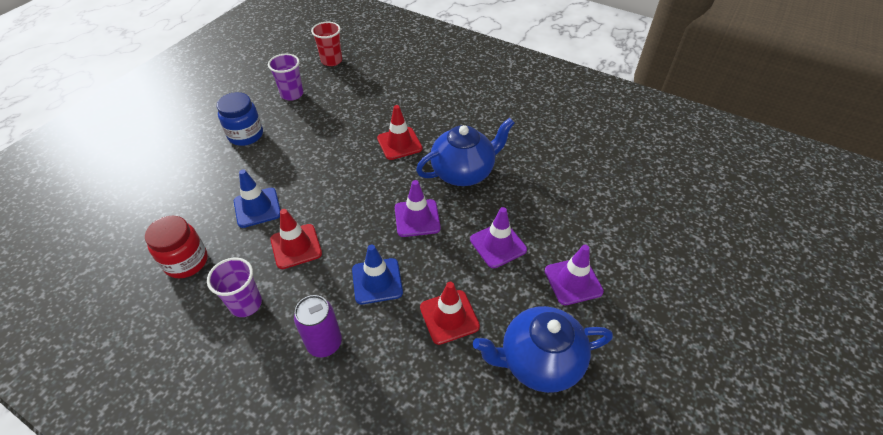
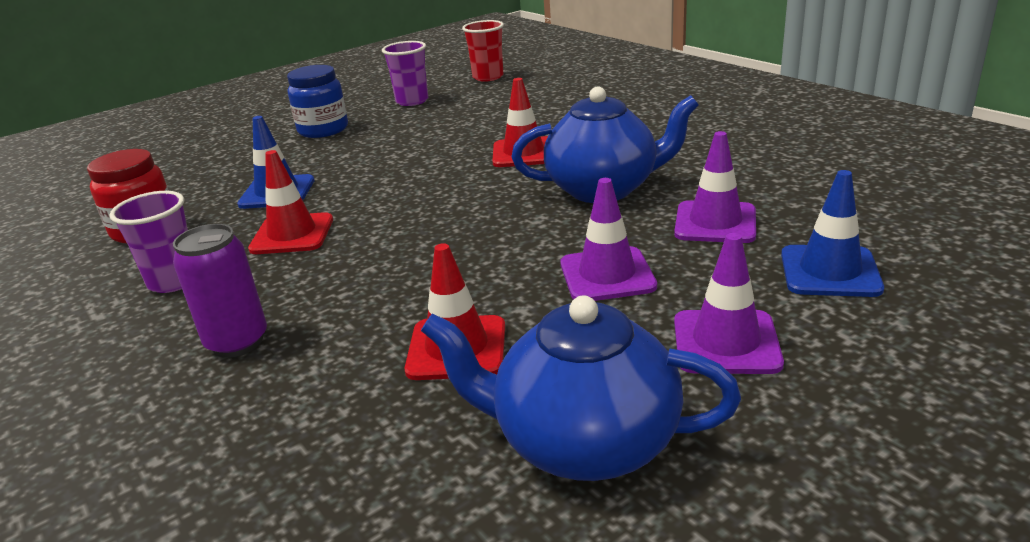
camera: 25 degrees right, 20 degrees down
blue traffic cone [352,244,403,304] -> blue traffic cone moved to [781,170,884,297]
purple traffic cone [395,180,441,237] -> purple traffic cone moved to [674,131,756,243]

